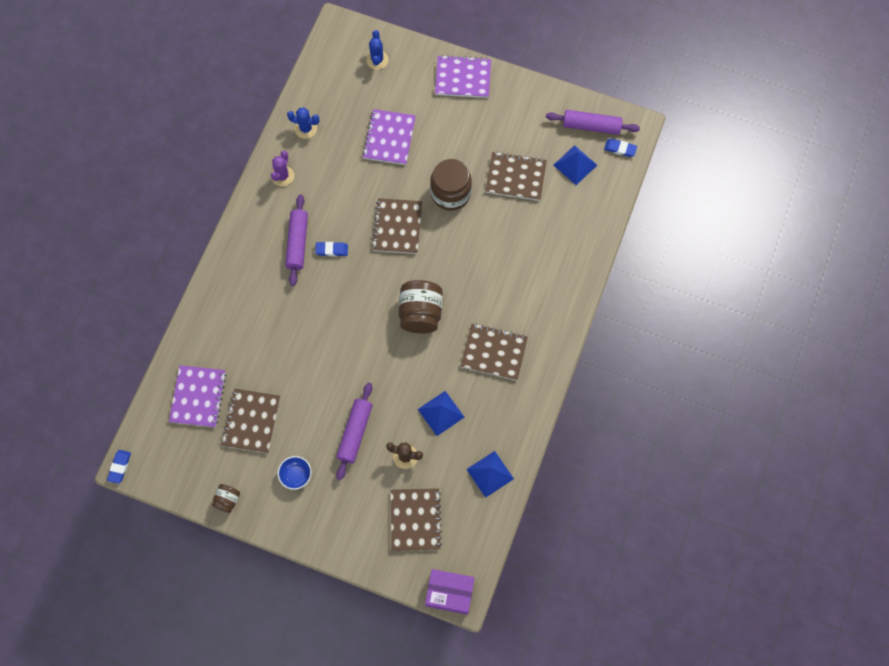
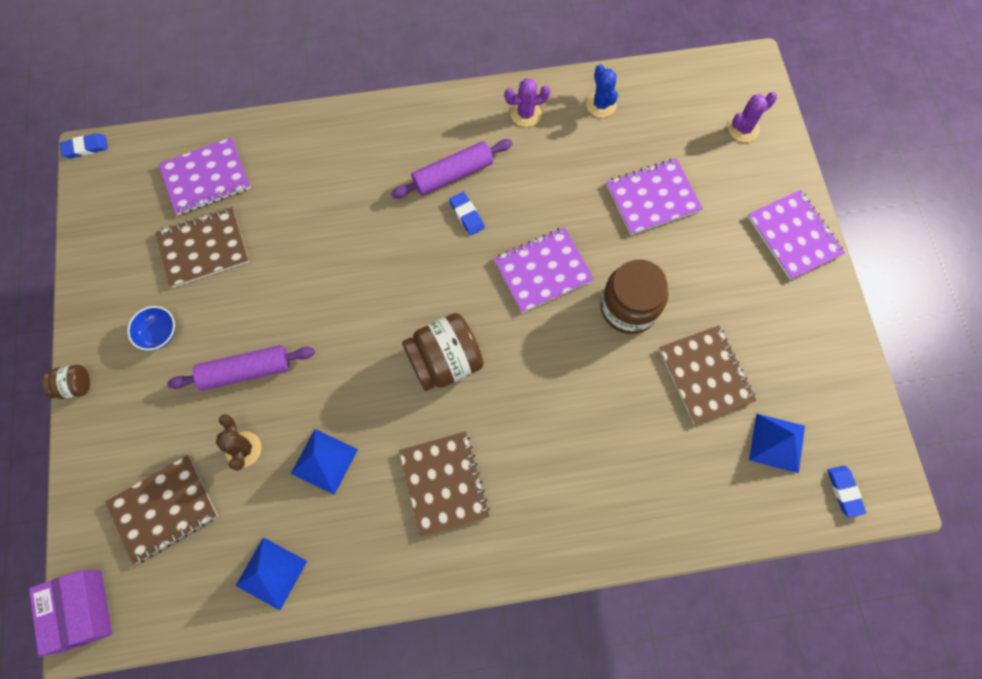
camera: 60 degrees right, 0 degrees up
brown jar [212,484,240,513] -> brown jar moved to [42,365,90,399]
blue cactus [366,30,388,70] -> purple cactus [728,92,777,142]
brown notebook [372,198,422,254] -> purple notebook [494,227,594,313]
purple rolling pin [546,110,640,135] -> none

